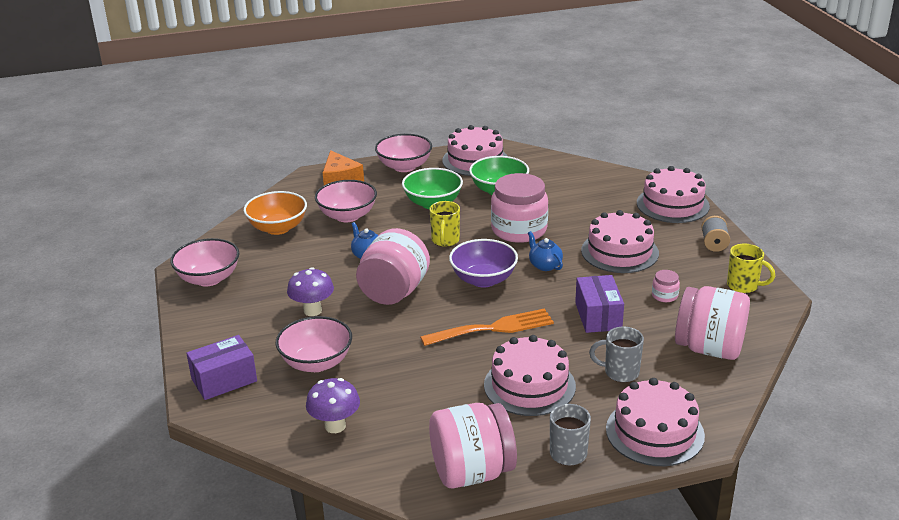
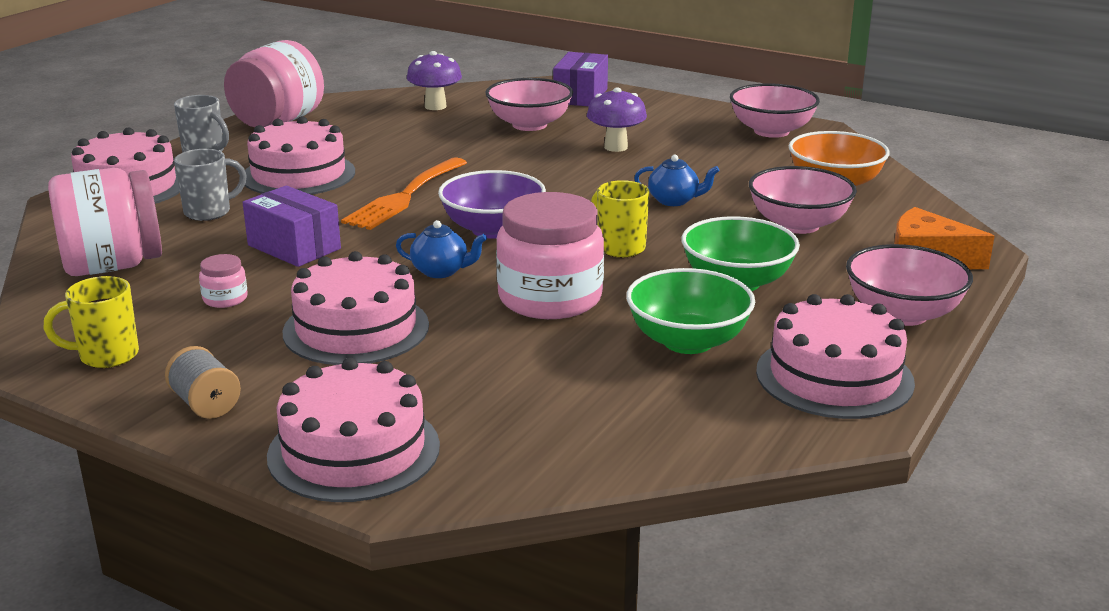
camera: 135 degrees right, 5 degrees down
pink jar [356,228,430,305] -> none

